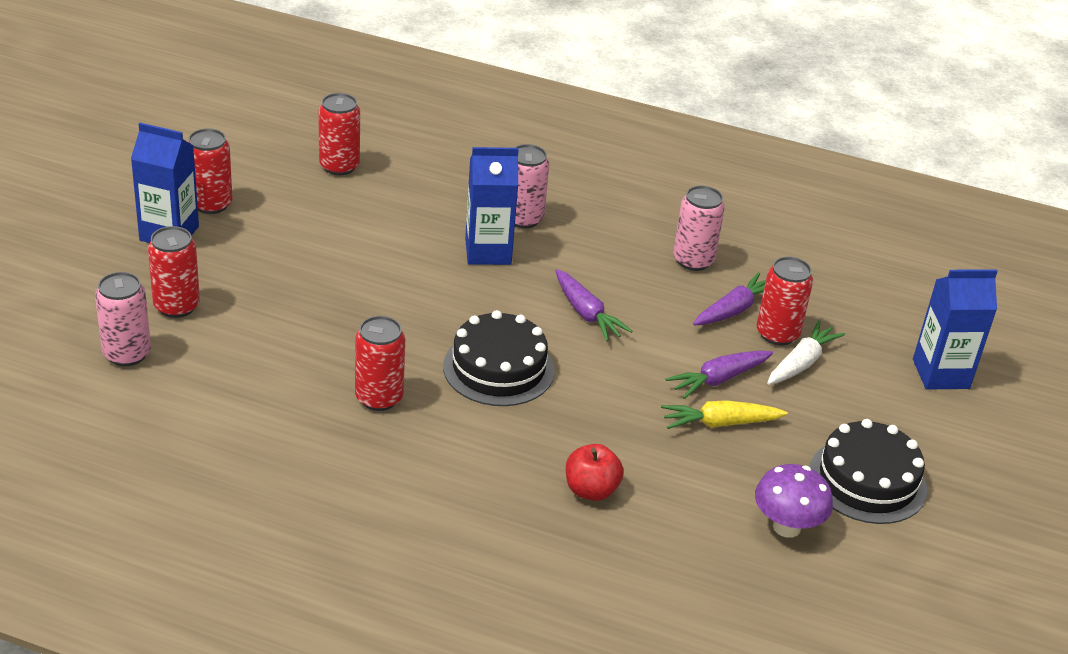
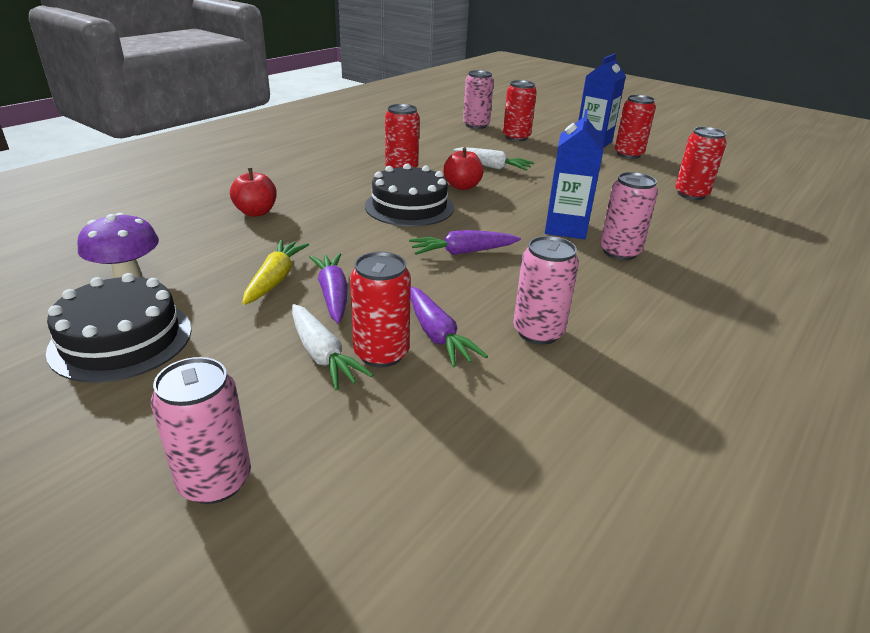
camera: 110 degrees right, 5 degrees down
blue carton [913,270,998,389] -> pink can [151,357,251,504]
none -> red apple [443,147,483,190]
none -> white carrot [453,147,534,171]

